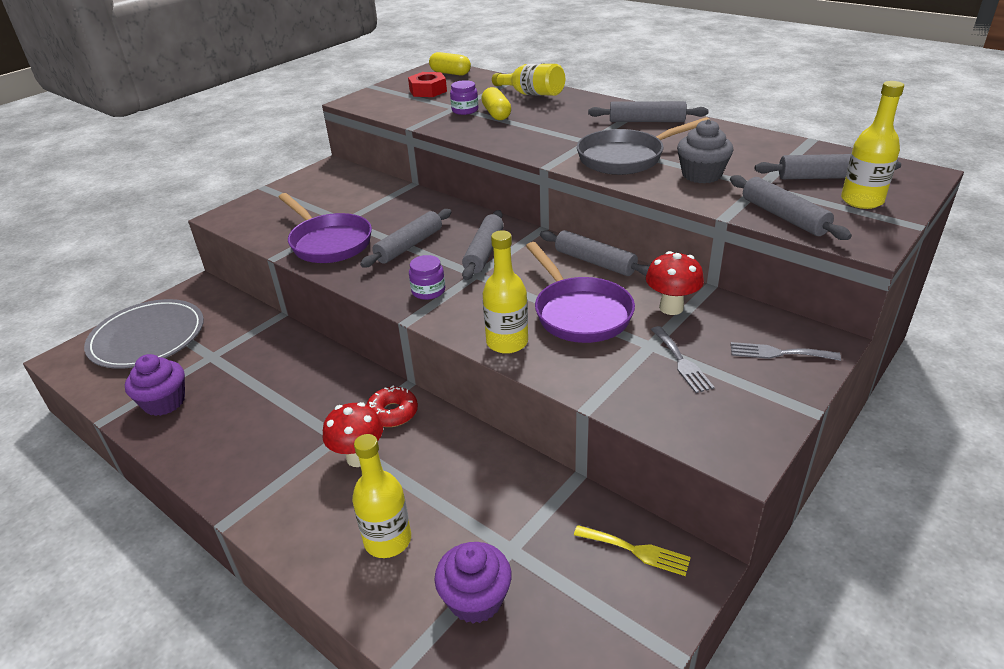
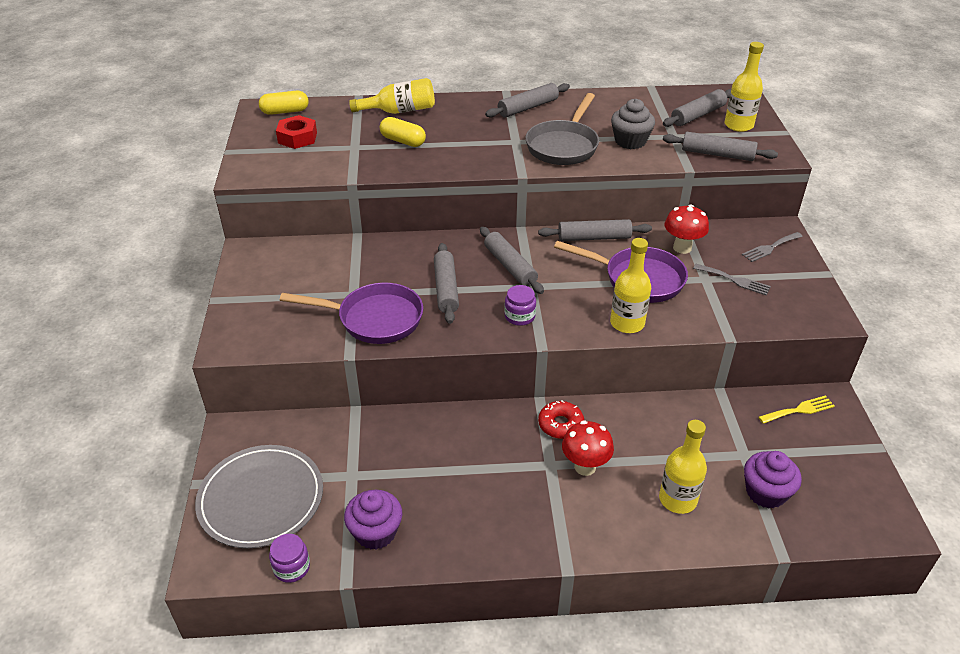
camera: 45 degrees left, 5 degrees up
purple jar [450,80,478,115] -> purple jar moved to [269,534,310,583]

